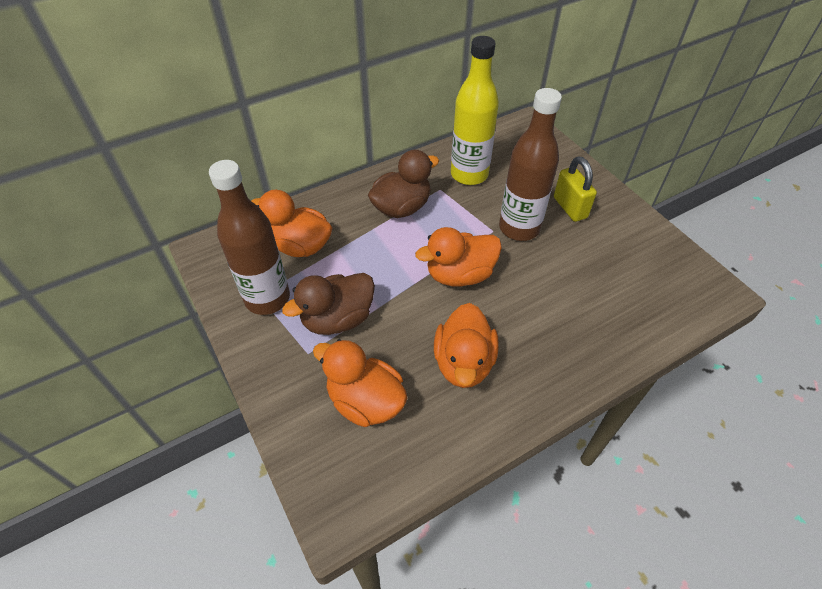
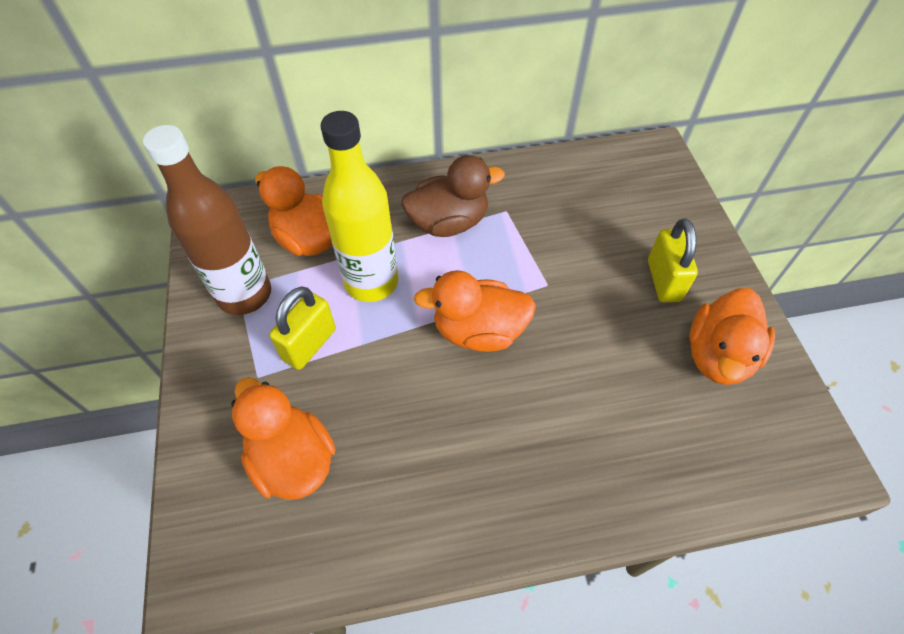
camera: 20 degrees right, 5 degrees up
brown duck [282,273,375,335] -> yellow padlock [269,286,336,370]
orange duck [434,303,499,388] -> orange duck moved to [690,288,775,385]
yellow bottle [451,36,499,185] -> yellow bottle moved to [321,111,398,302]
brown bottle [499,88,562,241] -> none

